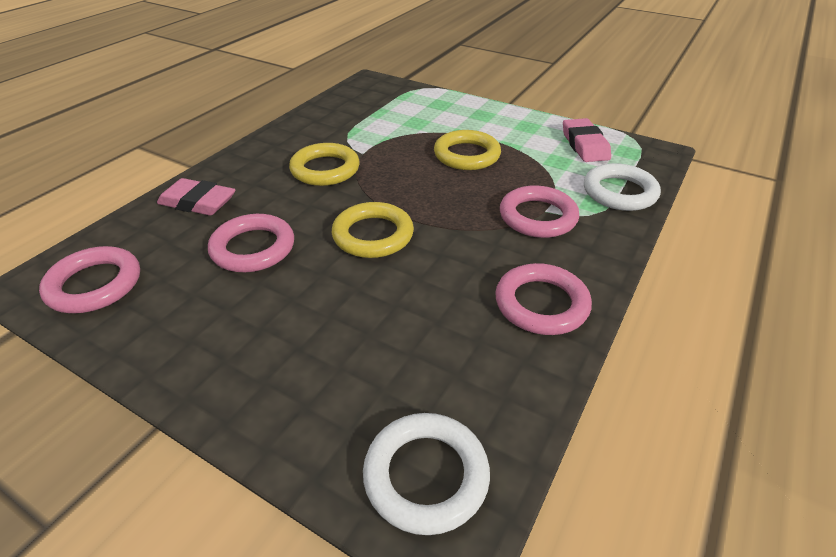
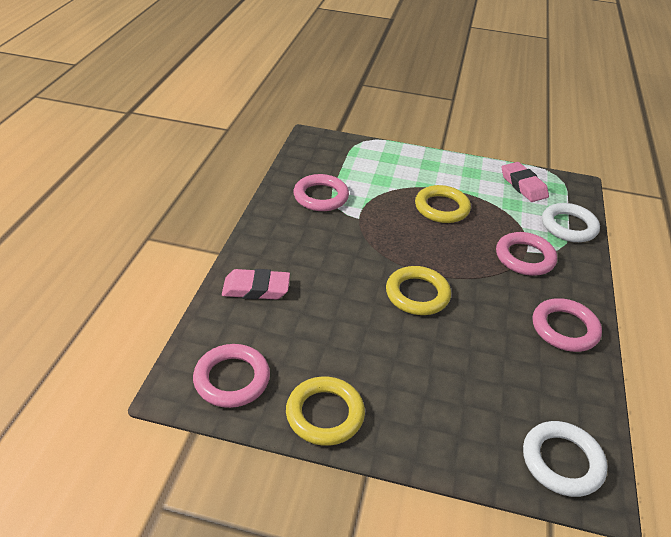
camera: 20 degrees left, 0 degrees up
pink ring [208,214,294,272] -> pink ring moved to [294,174,349,211]
yellow ring [289,143,360,186] -> yellow ring moved to [286,377,365,446]

